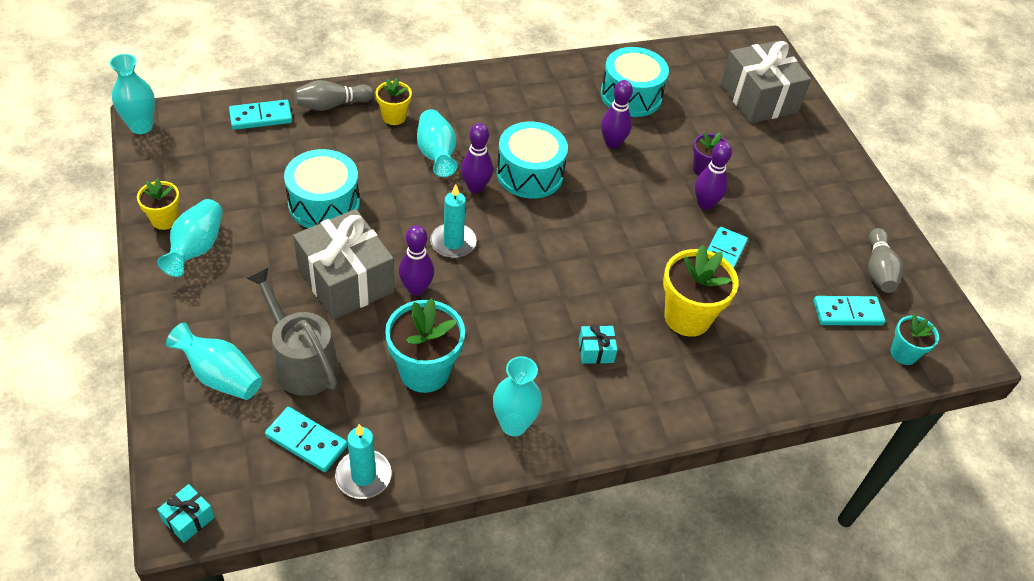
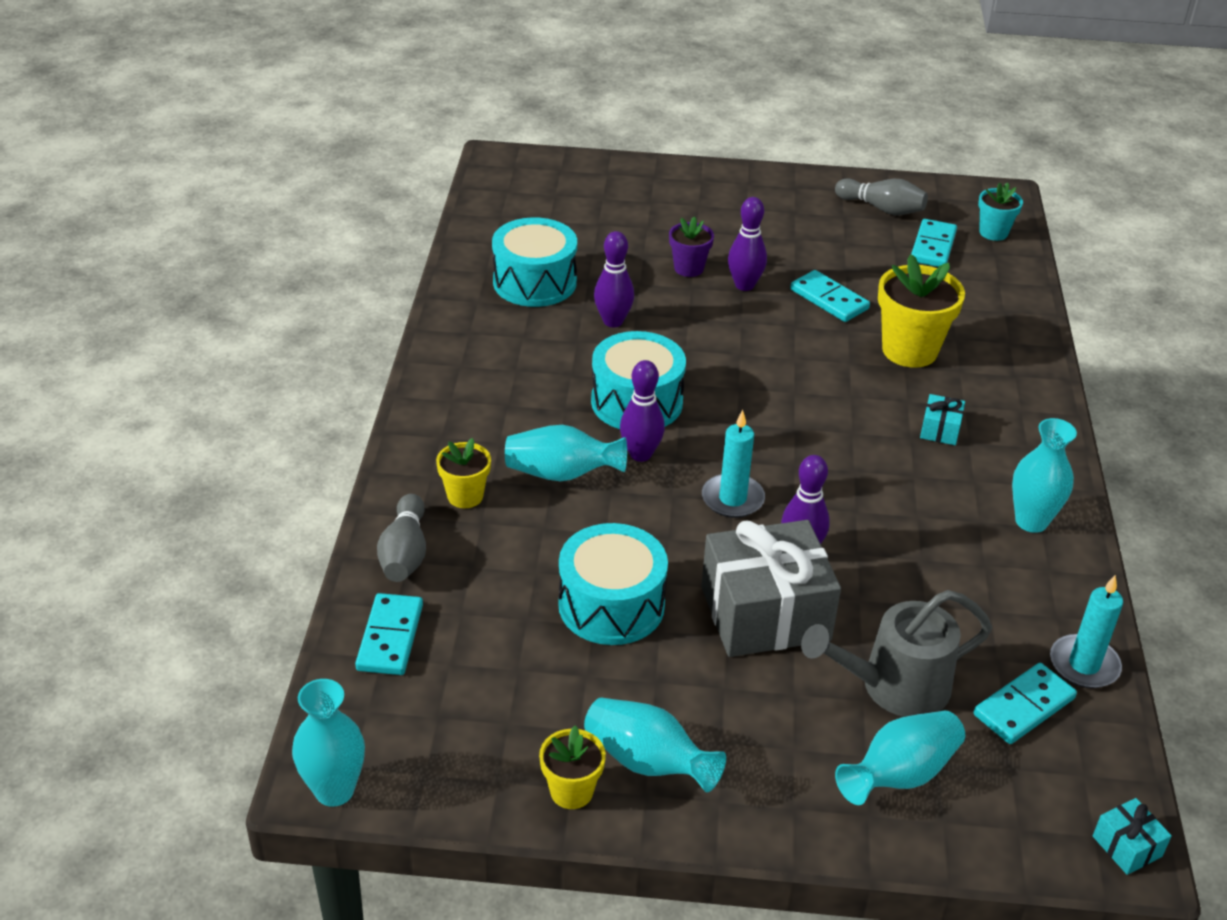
camera: 65 degrees left, 10 degrees down
turquoise flower pot [385,298,465,393] -> none
grey gift [720,41,811,123] -> none

